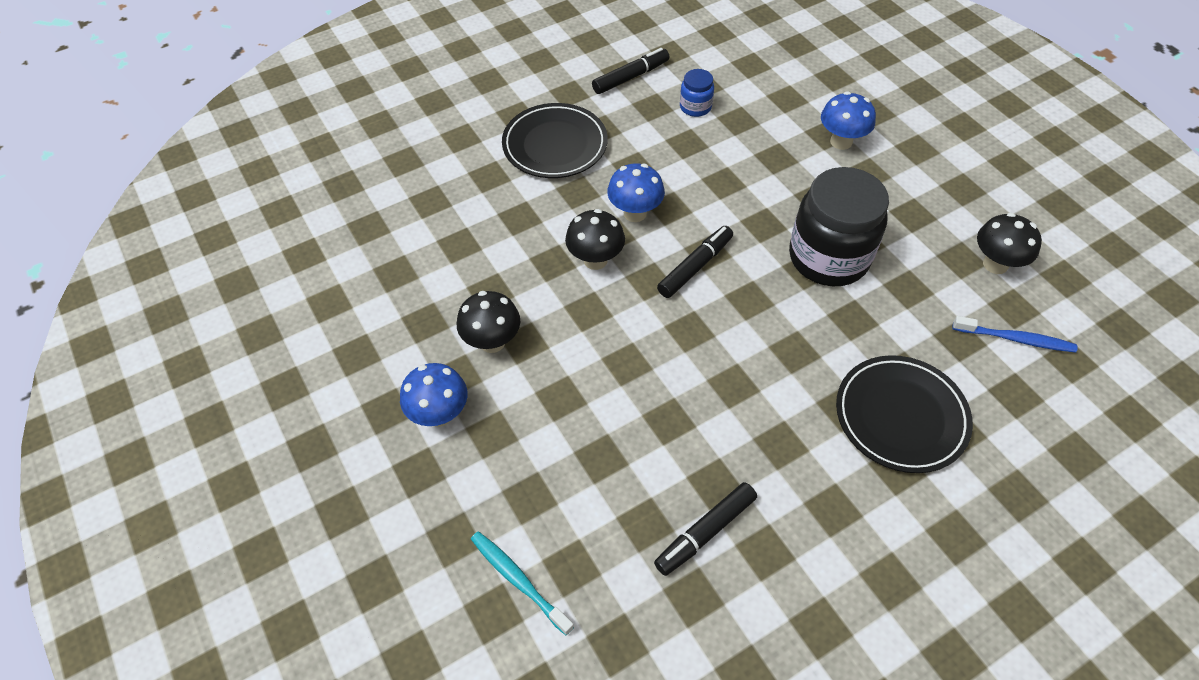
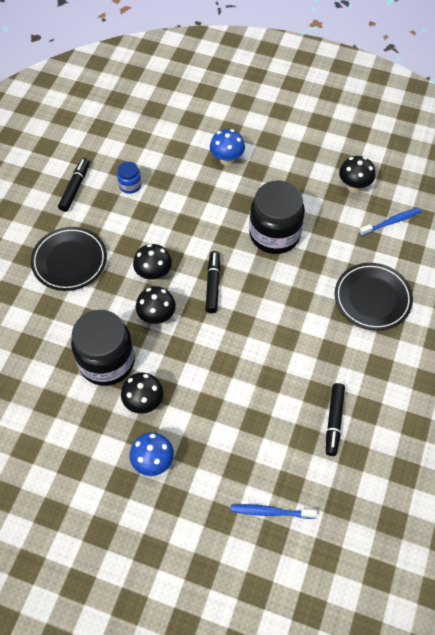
camera: 40 degrees left, 5 degrees up
turquoise toothbrush [471,532,574,636] -> blue toothbrush [231,504,317,519]
blue mushroom [607,164,665,222] -> black mushroom [133,244,172,281]
none -> black jar [71,310,135,386]

